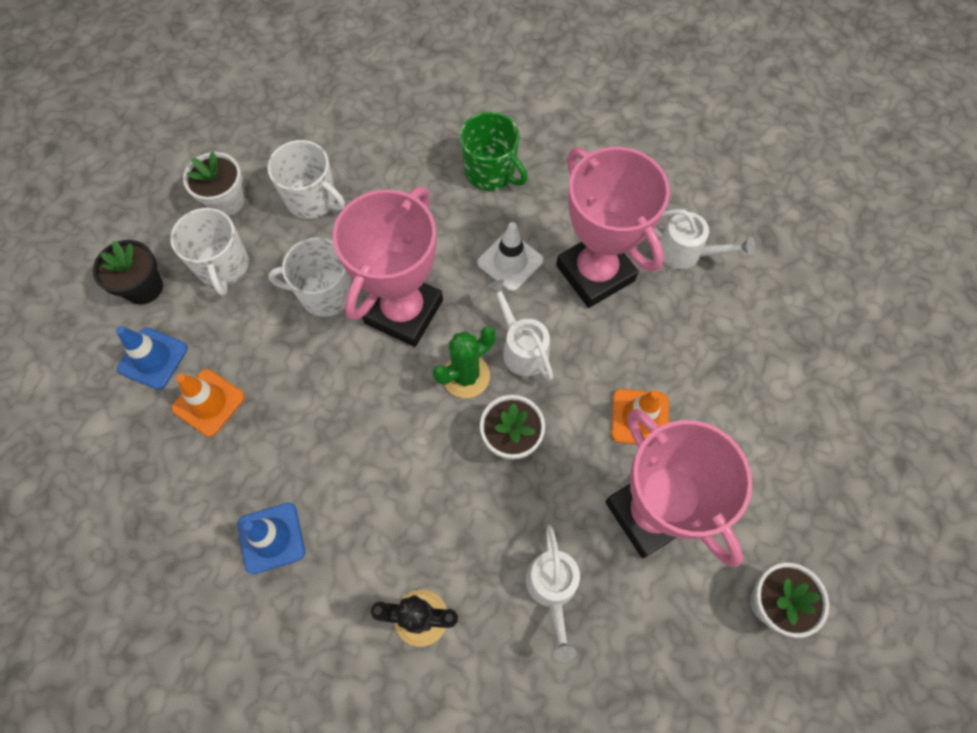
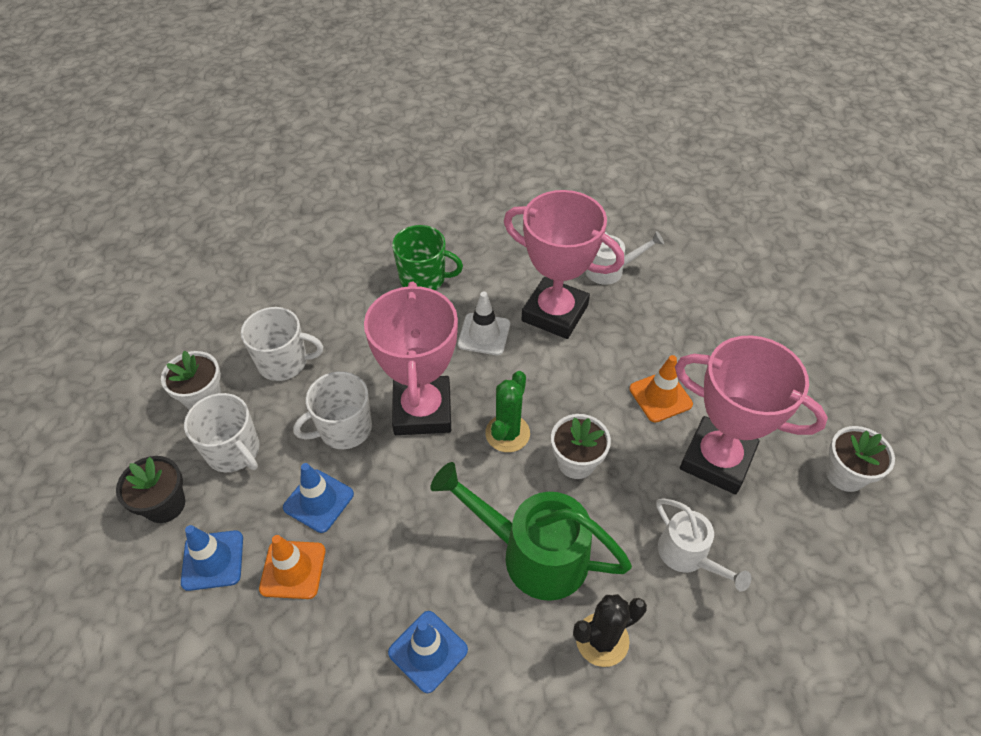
camera: 30 degrees left, 15 degrees down
white watering can [486,279,553,381] -> none
none -> blue traffic cone [283,463,354,533]
none -> green watering can [430,462,632,601]

